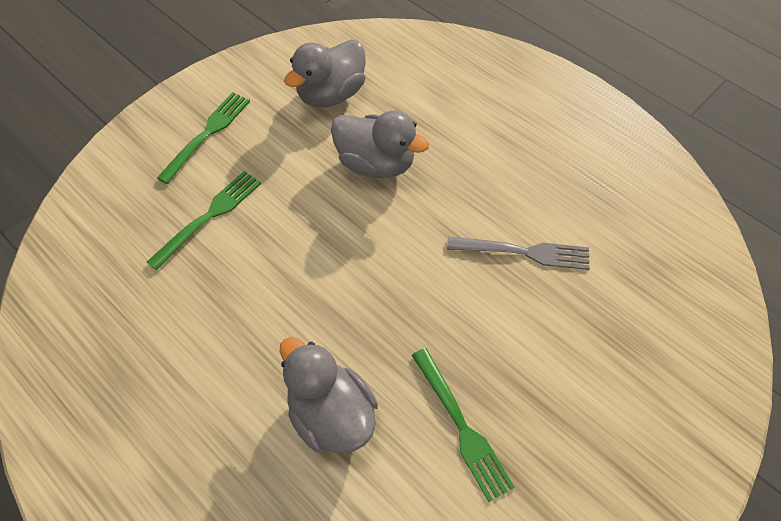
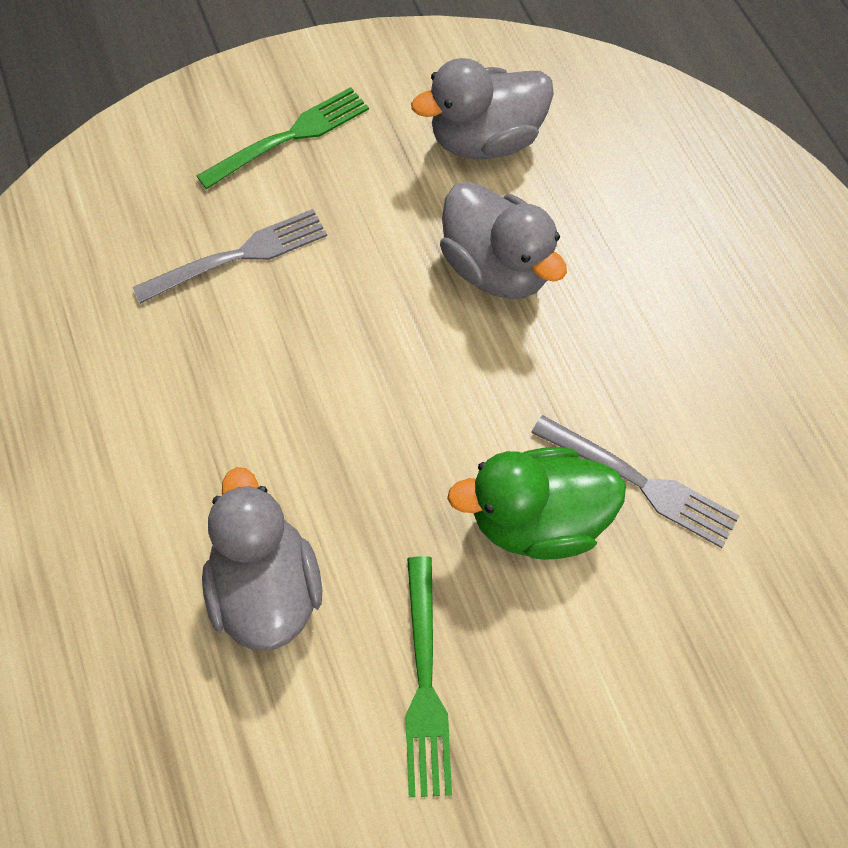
camera: 25 degrees right, 5 degrees up
green fork [147,171,261,270] -> grey fork [133,209,327,304]
none -> green duck [447,447,626,560]

